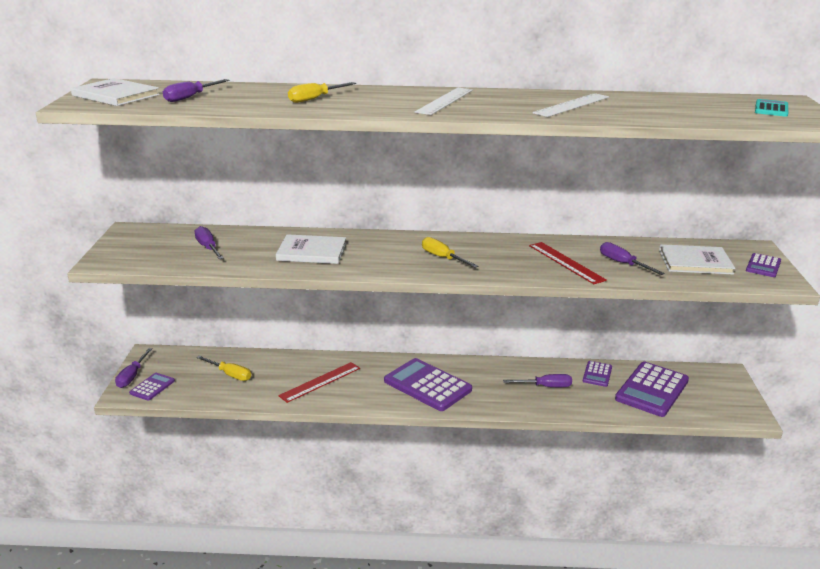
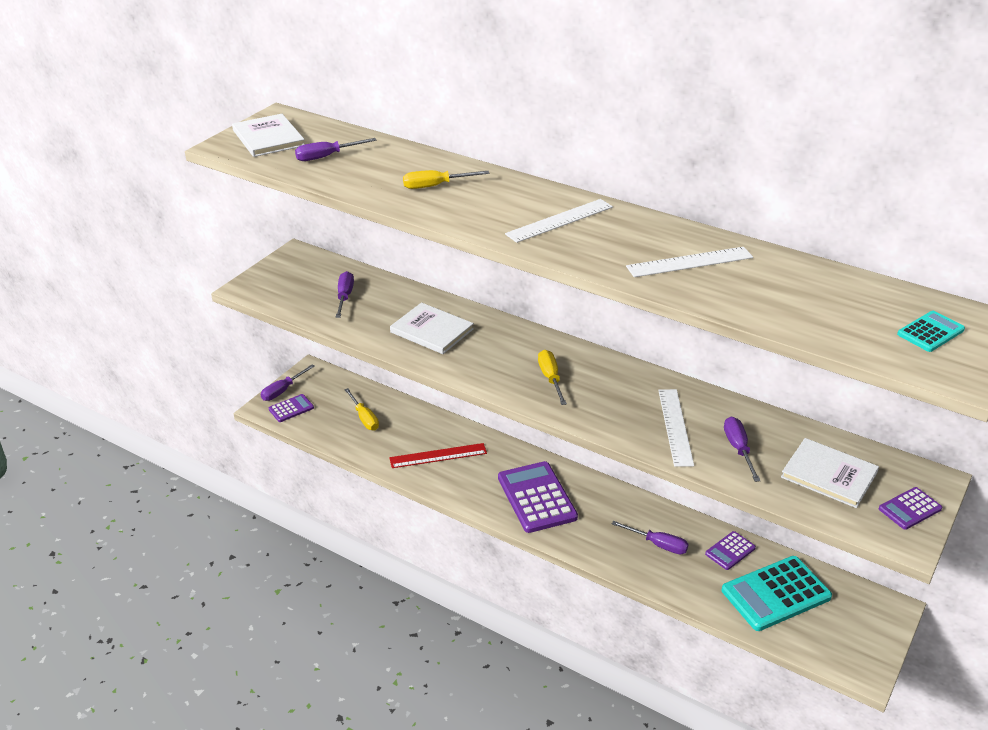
camera: 30 degrees right, 10 degrees up
red ruler [529,242,607,284] -> white ruler [658,389,694,467]
purple calculator [615,362,689,417] -> turquoise calculator [722,556,832,631]

